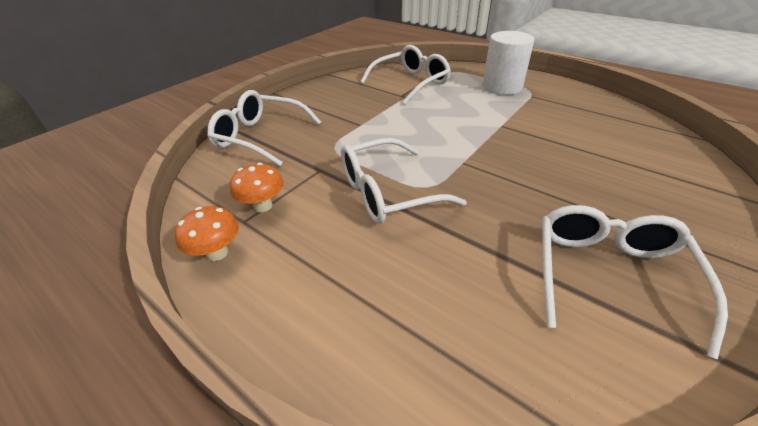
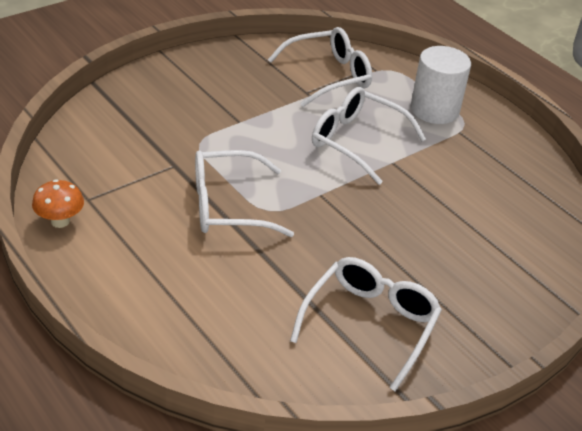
camera: 10 degrees right, 0 degrees up
white glasses [208,90,321,166] -> white glasses moved to [312,87,426,185]
orange mushroom [230,163,284,212] -> none

